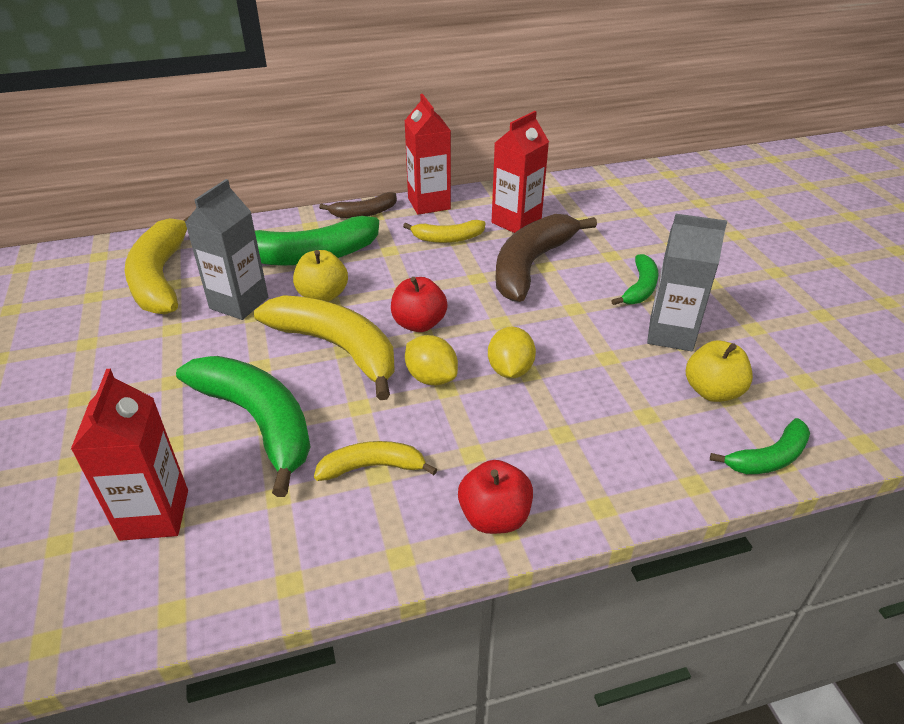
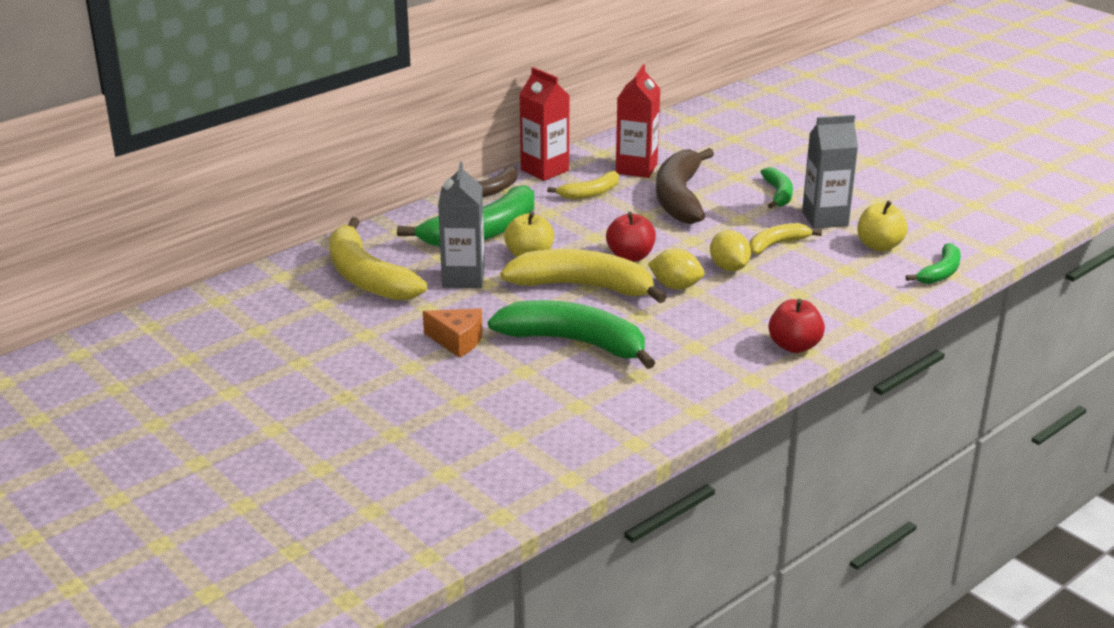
camera: 25 degrees left, 10 degrees down
red carton [71,369,188,541] -> none
yellow banana [314,441,437,481] -> yellow banana moved to [749,223,822,255]
none -> orange cheese [423,308,483,358]

